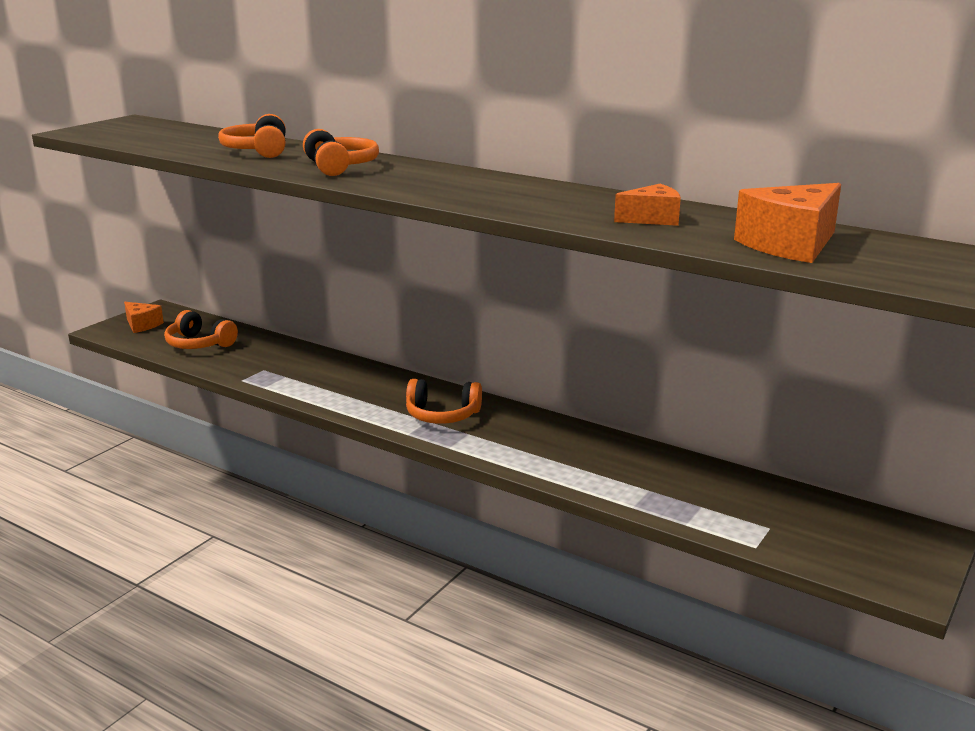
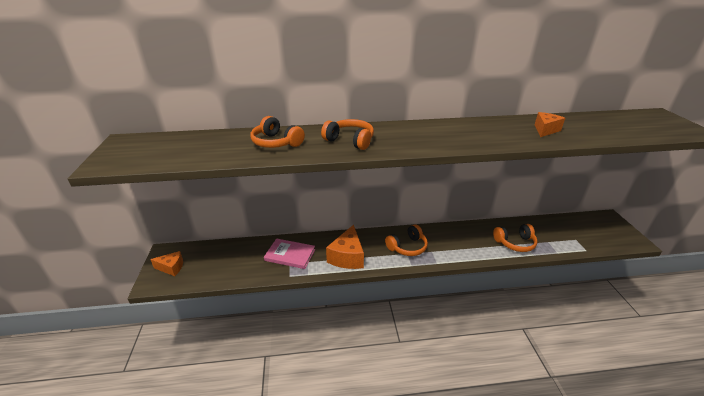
camera: 40 degrees left, 10 degrees up
orange headphones [164,310,238,349] -> orange headphones moved to [493,224,538,252]
orange cheese [734,183,841,263] -> orange cheese moved to [326,225,364,269]
none -> pink book [264,238,315,269]

